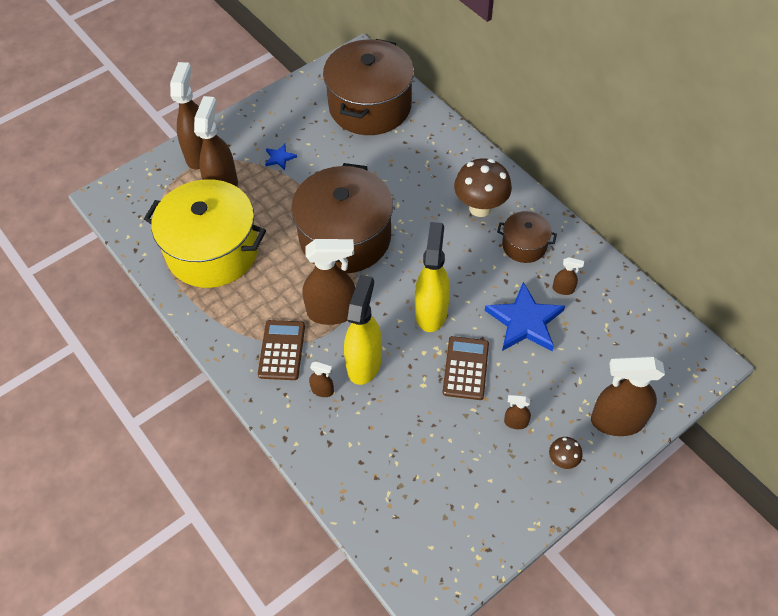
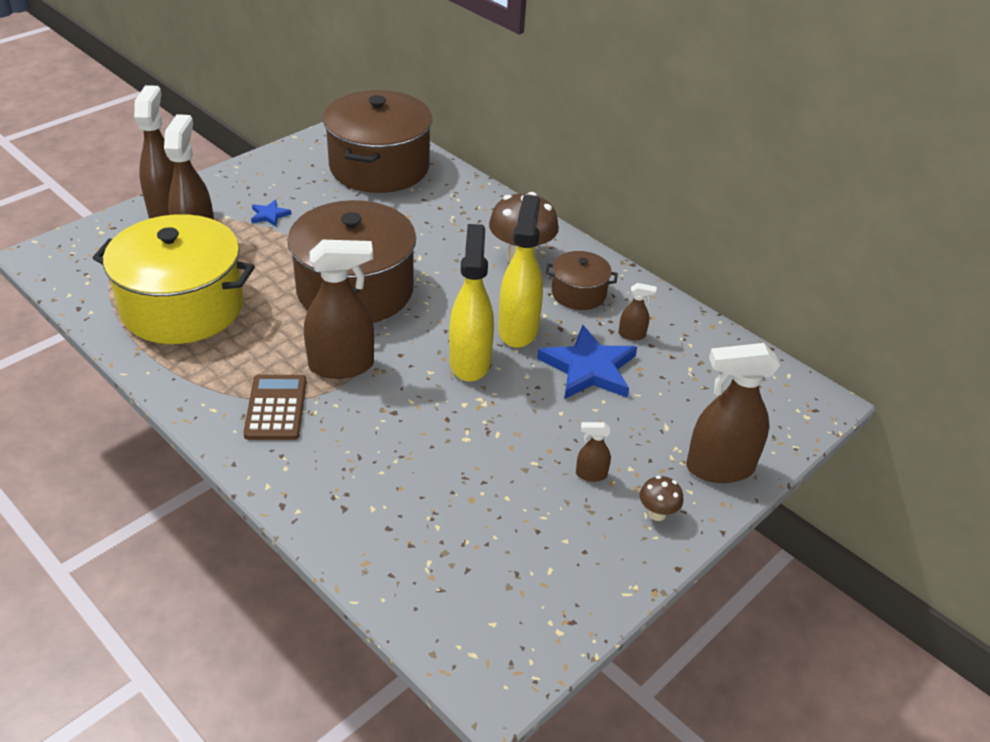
camera: 10 degrees left, 15 degrees down
brown spray bottle [309,362,334,397] -> none
yellow spray bottle [344,275,382,385] -> yellow spray bottle moved to [498,195,543,348]
brown calculator [442,336,489,400] -> none

